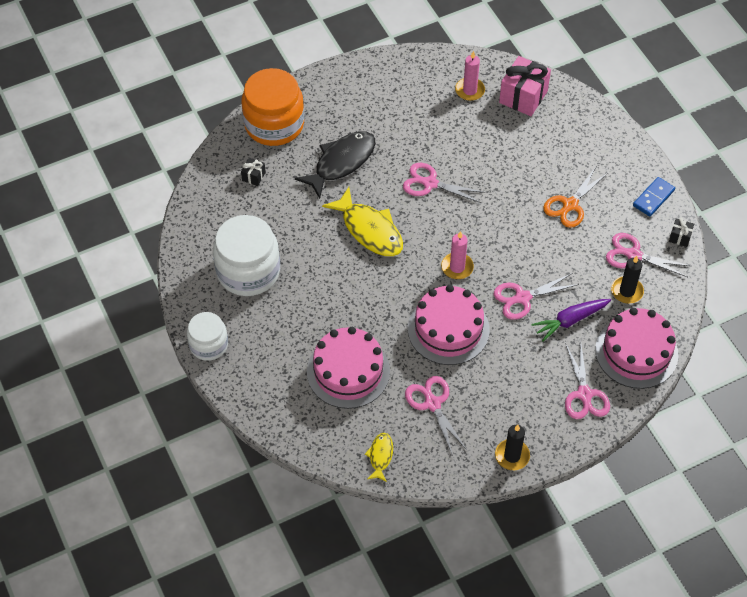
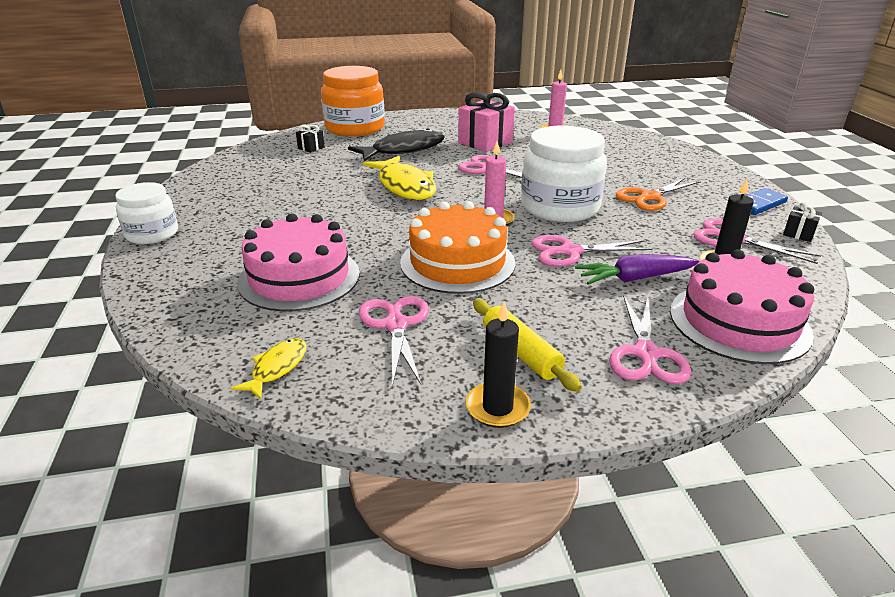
camera: 15 degrees right, 25 degrees down
white jar [213,215,280,296] -> white jar moved to [521,125,607,222]
pink cake [408,285,490,365] -> orange cake [400,201,515,294]
pink gift [499,56,551,116] -> pink gift moved to [458,92,515,152]
none -> yellow rolling pin [473,299,582,392]

